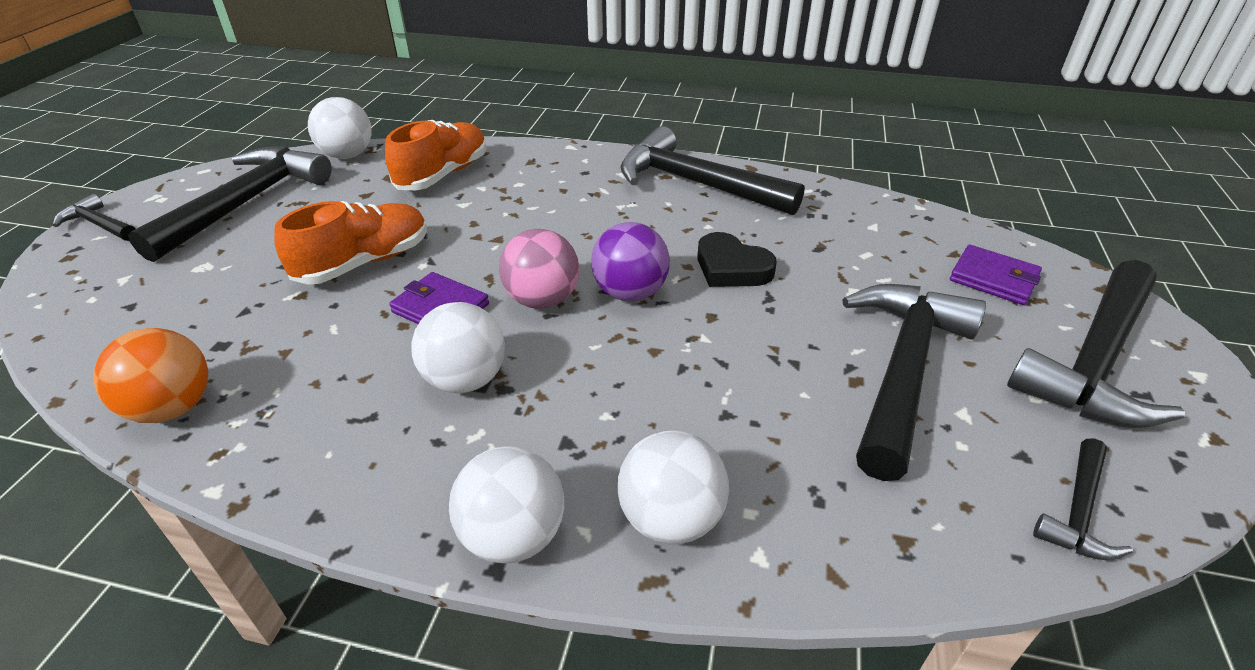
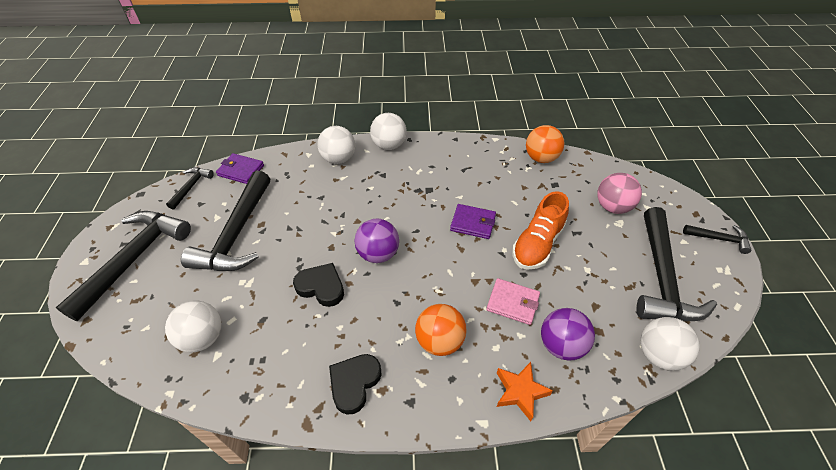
camera: 165 degrees right, 10 degrees up
orange shoe [385,120,487,190] -> purple ball [541,308,595,361]
white ball [411,302,505,393] -> white ball moved to [165,301,221,352]
pink ball [499,229,579,309] -> pink ball moved to [597,173,642,214]
black hammer [620,126,805,216] -> black heart [329,354,382,415]
purple wallet [950,245,1042,305] -> purple wallet moved to [216,153,264,184]
none -> orange ball [415,304,466,356]
none -> pink wallet [486,278,540,325]
none -> orange star [497,362,553,421]

